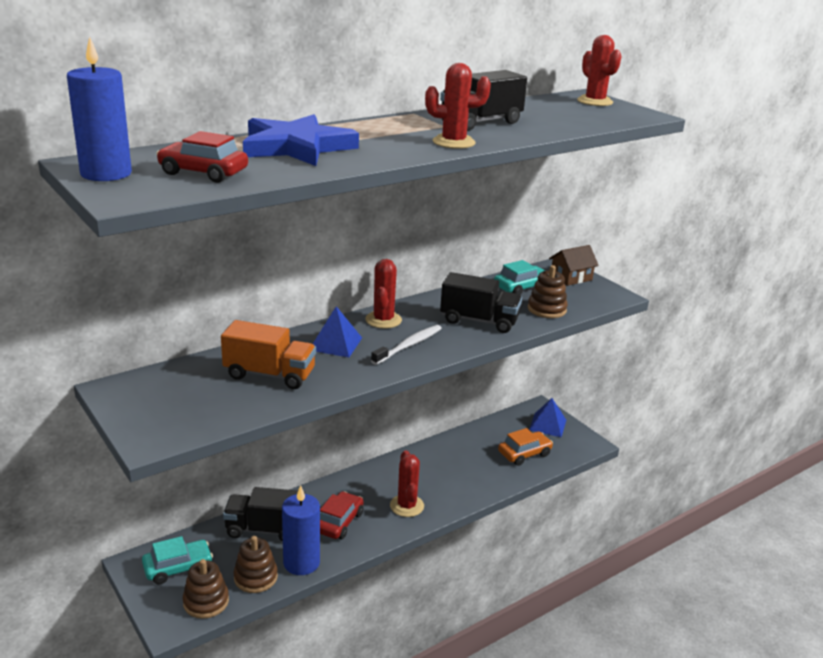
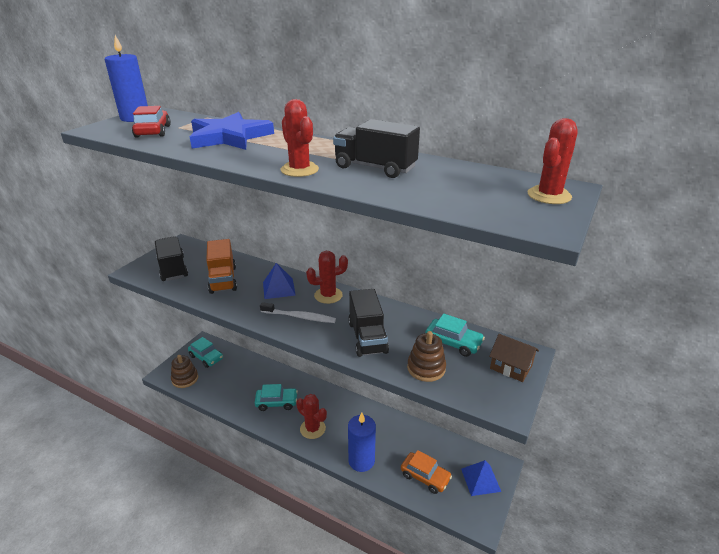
camera: 65 degrees right, 5 degrees up
black truck [223,487,305,542] -> black truck moved to [155,236,188,281]
brown stacking toy [233,536,278,593] -> none
blue candle [282,485,320,575] -> blue candle moved to [348,413,376,472]
red car [320,491,364,539] -> turquoise car [255,384,298,411]
red cactus [390,450,424,517] -> red cactus turned 75 degrees clockwise [296,394,327,439]

